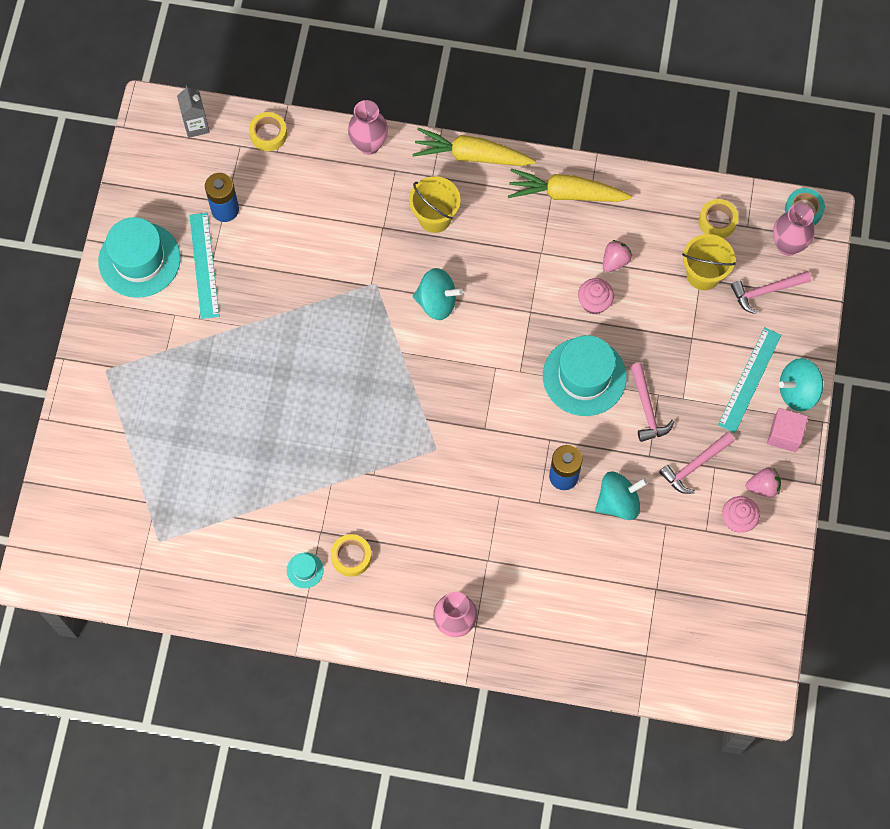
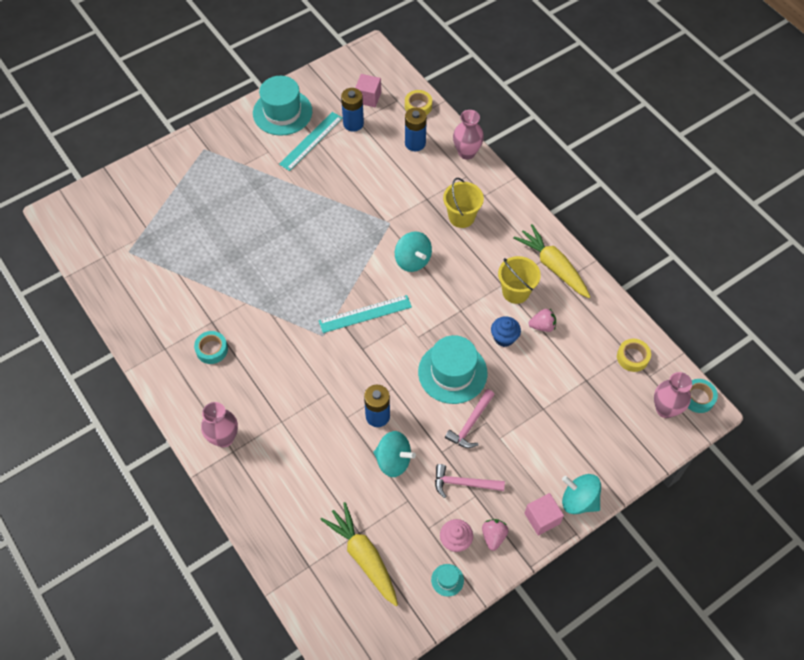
camera: 45 degrees right, 10 degrees down
grey carton [177,85,210,138] -> none
turquoise hat [287,552,324,588] -> turquoise hat moved to [431,564,464,597]
yellow tape [331,534,372,577] -> turquoise tape [194,331,228,364]
yellow carrot [412,128,536,166] -> yellow carrot moved to [320,502,398,606]
pink cupcake [578,278,614,314] -> blue cupcake [491,316,521,347]
yellow bucket [682,234,736,290] -> yellow bucket moved to [498,256,541,304]
turquoise ruler [718,327,781,433] -> turquoise ruler moved to [319,295,412,333]
pink hammer [731,271,811,314] -> none
pink strawberry [746,468,781,497] -> pink strawberry turned 120 degrees counterclockwise [482,519,508,551]
none -> pink cube [355,74,381,107]
none -> blue battery [405,108,427,151]

